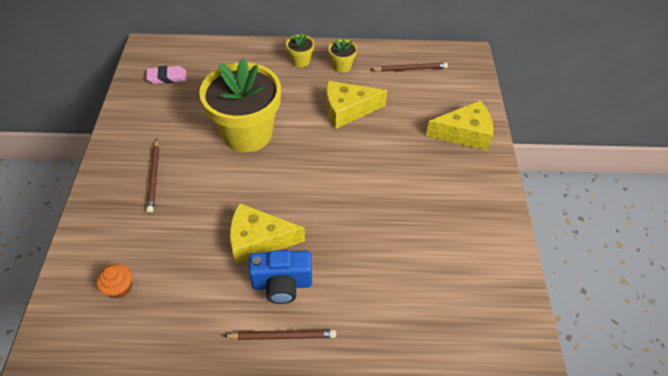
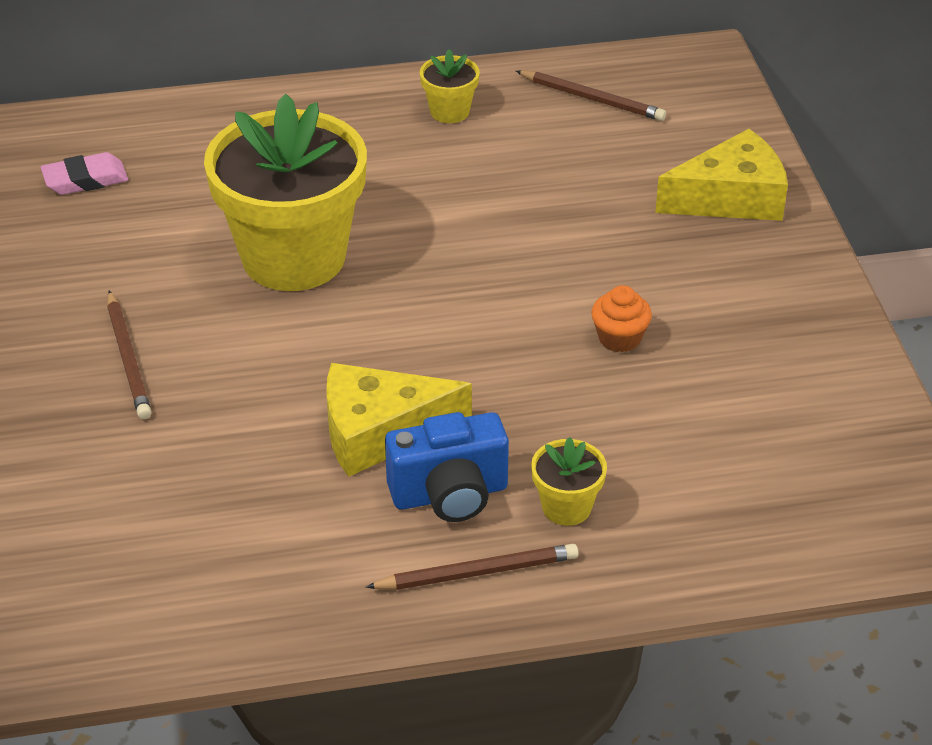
camera: 10 degrees left, 10 degrees down
orange cupcake [97,264,132,298] -> orange cupcake moved to [591,285,652,352]
yellow flower pot [286,32,314,68] -> yellow flower pot moved to [531,437,607,526]
yellow cheese [326,81,387,129] -> none
brown pencil [370,63,448,72] -> brown pencil turned 45 degrees clockwise [516,70,666,121]

